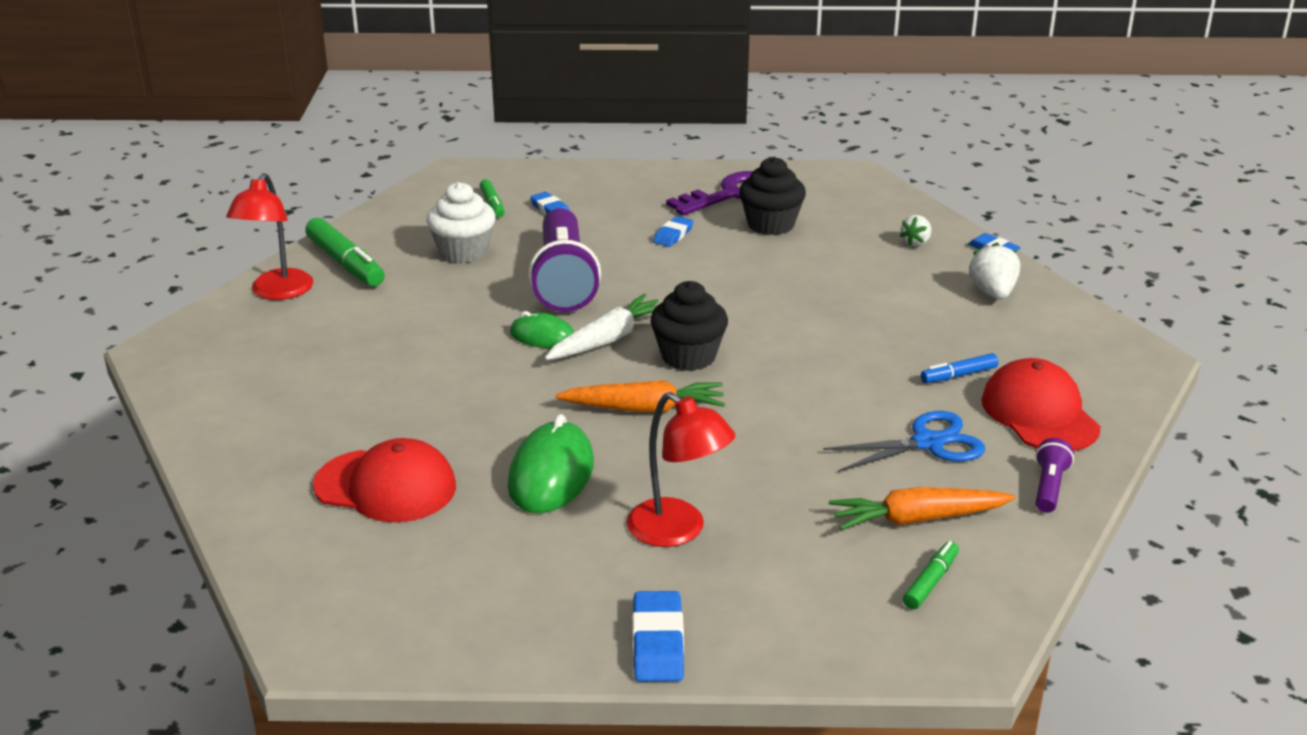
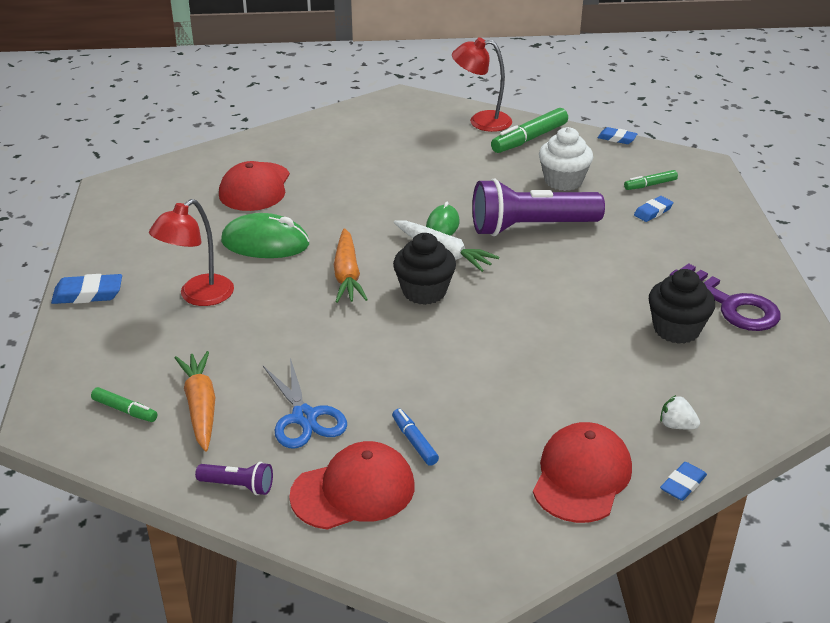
camera: 85 degrees right, 5 degrees up
blue eraser [653,216,693,247] -> blue eraser moved to [598,127,638,144]
white strawberry [969,243,1020,300] -> red cap [533,422,632,523]

